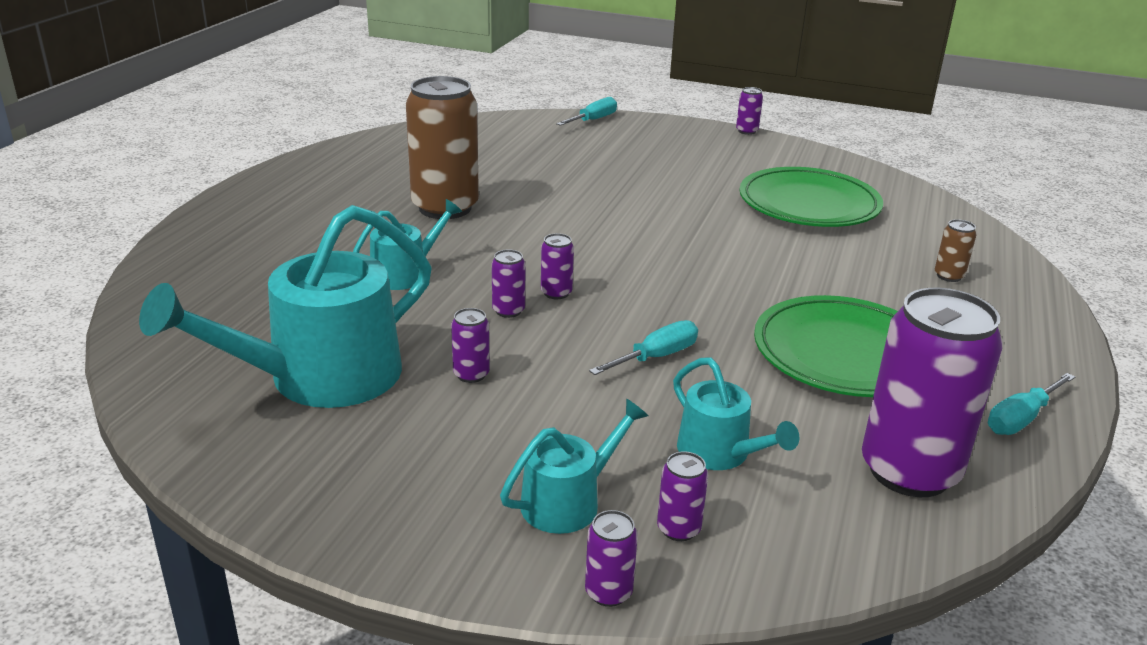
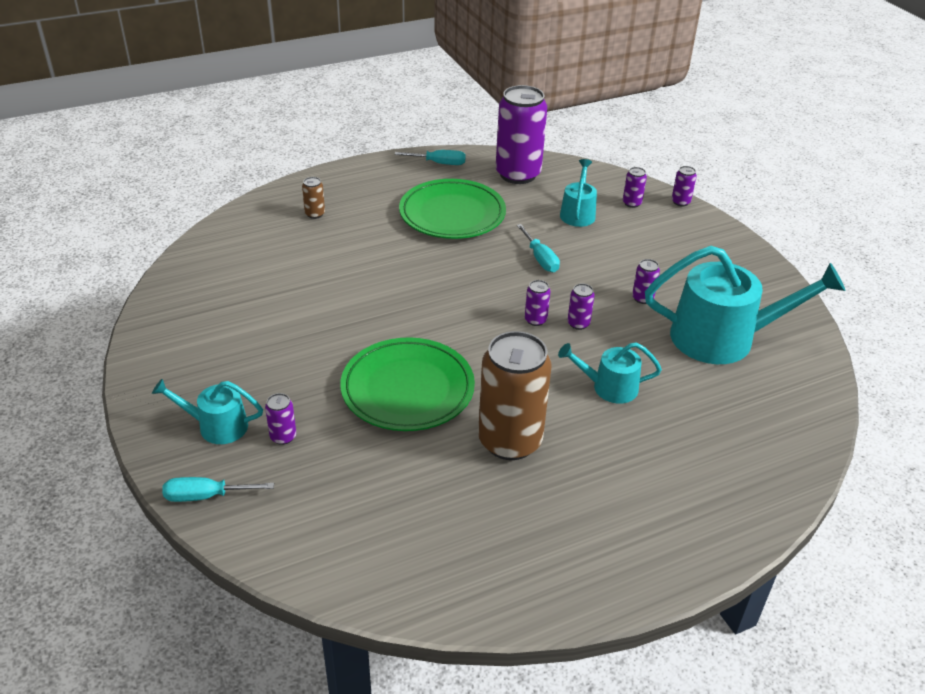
camera: 135 degrees left, 10 degrees up
turquoise watering can [500,398,649,534] -> turquoise watering can moved to [152,379,263,444]
turquoise screwdriver [589,320,698,375] -> turquoise screwdriver turned 120 degrees counterclockwise [517,224,560,272]
purple can [736,87,763,135] -> purple can moved to [265,393,296,445]
green plate [739,167,883,227] -> green plate moved to [340,337,475,431]

